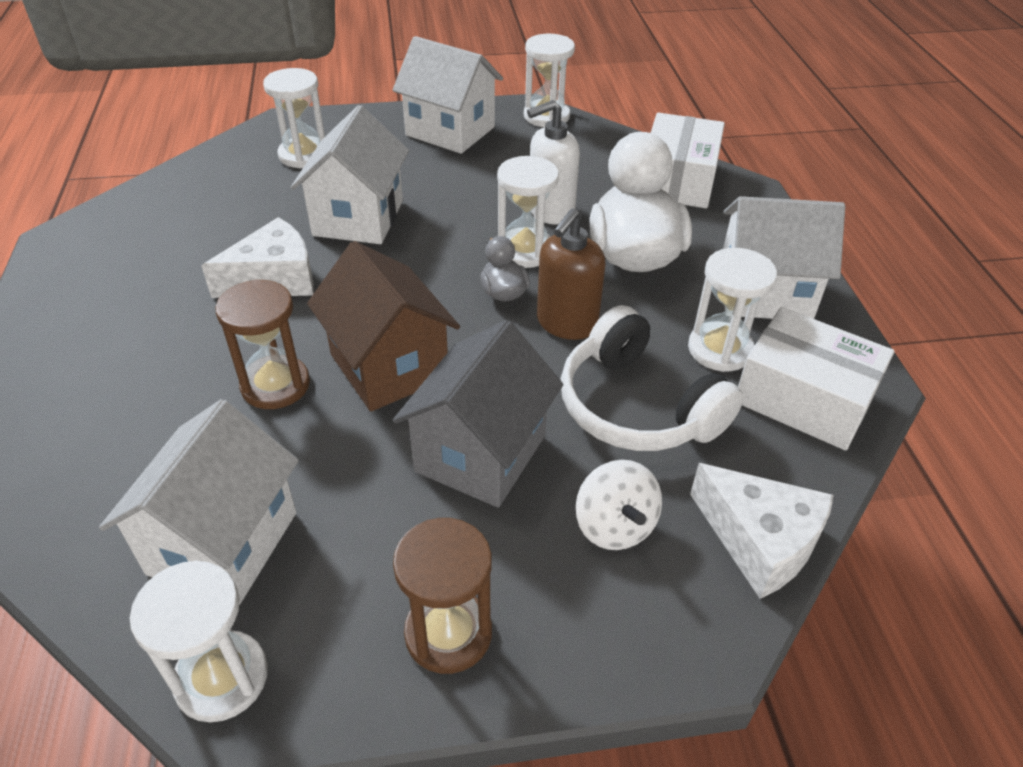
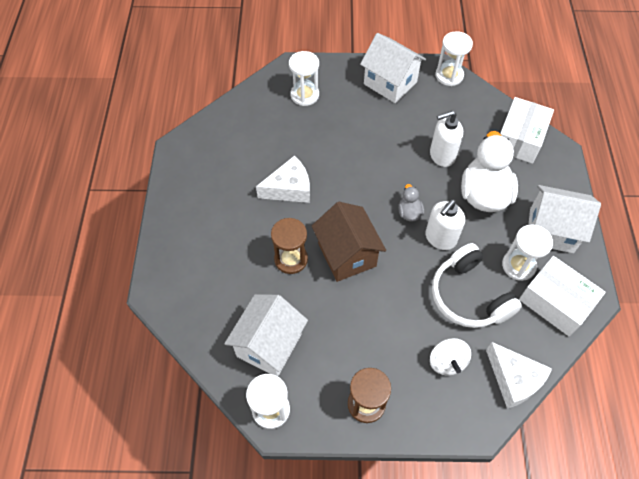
camera: 10 degrees right, 15 degrees up
white house [291,105,409,244] -> none
grey house [393,320,563,508] -> none
white hourglass [497,156,559,268] -> none
brown soap dispenser [537,208,606,340] -> white soap dispenser [425,200,465,250]

